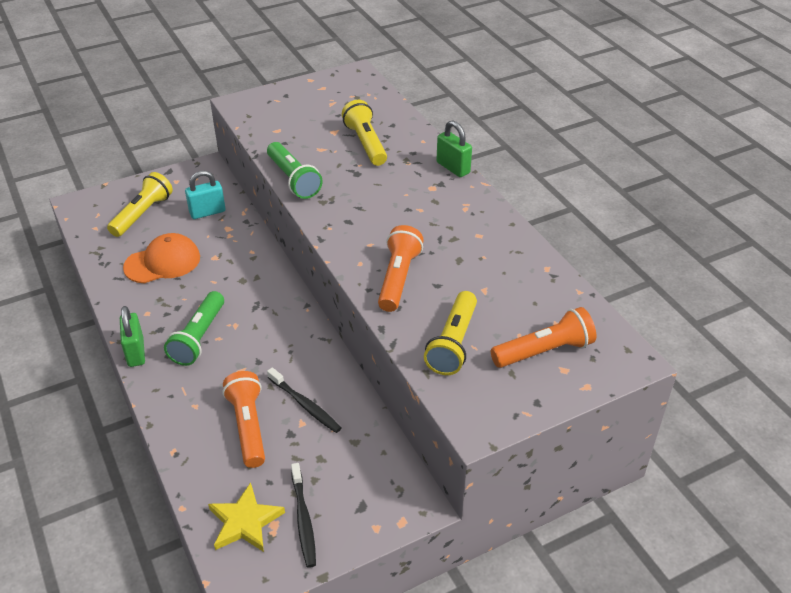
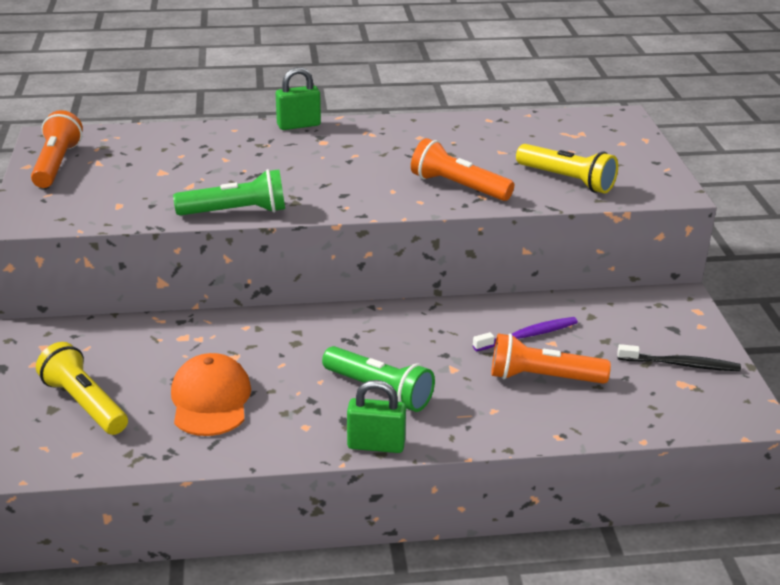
camera: 70 degrees left, 10 degrees down
turquoise padlock [185,171,226,219] -> none
yellow star [208,482,285,552] -> none
black toothbrush [267,367,341,433] -> purple toothbrush [473,317,578,351]
yellow flashlight [342,100,387,166] -> none
orange flashlight [491,307,596,368] -> orange flashlight moved to [31,110,83,188]

